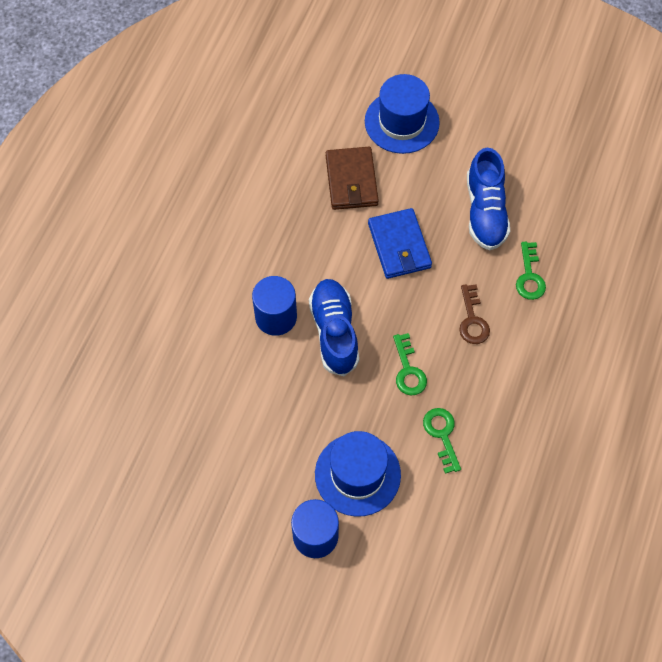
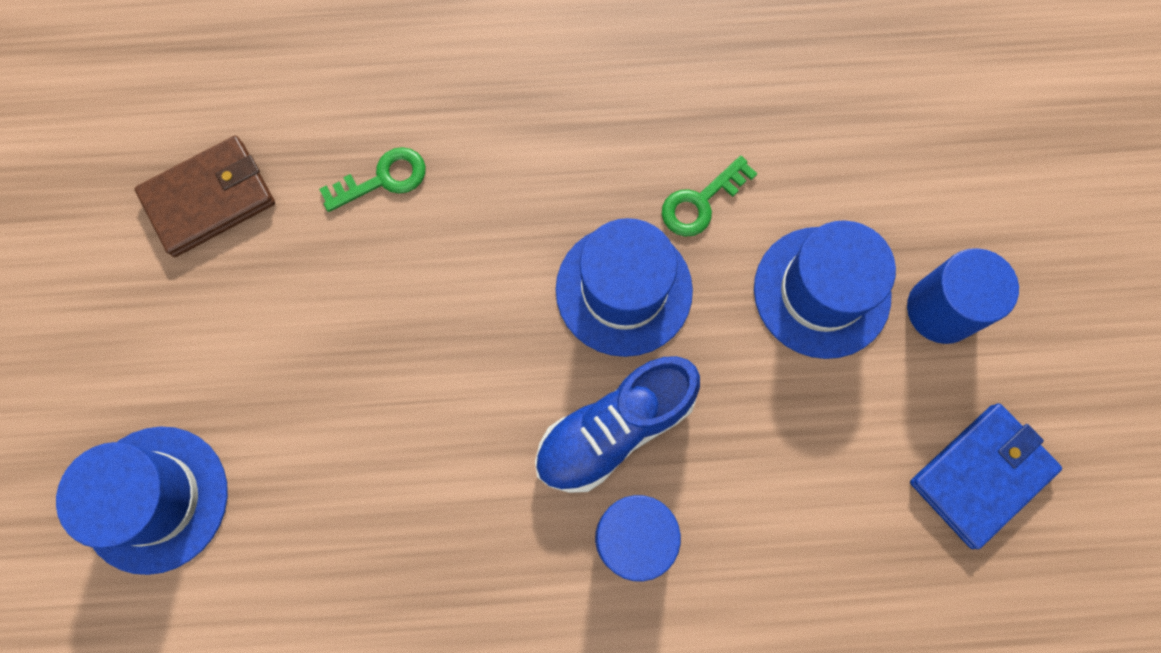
camera: 115 degrees left, 10 degrees up
brown wallet [326,147,379,210] -> brown wallet moved to [135,136,275,257]
blue wallet [368,208,432,279] -> blue wallet moved to [910,403,1062,549]
green key [393,333,427,395] -> blue hat [556,218,693,357]
brown key [459,284,490,344] -> none
blue shoe [467,148,510,250] -> none

